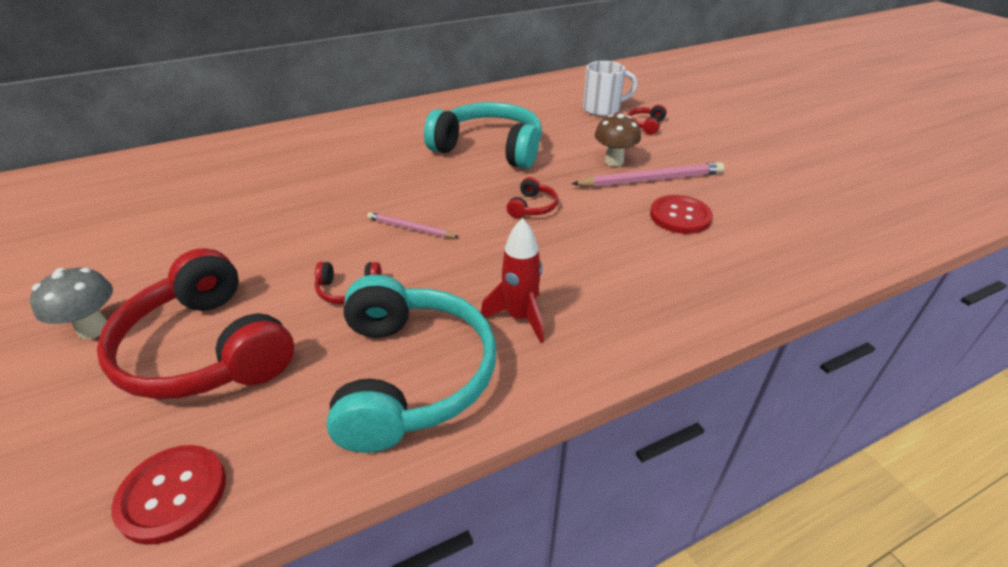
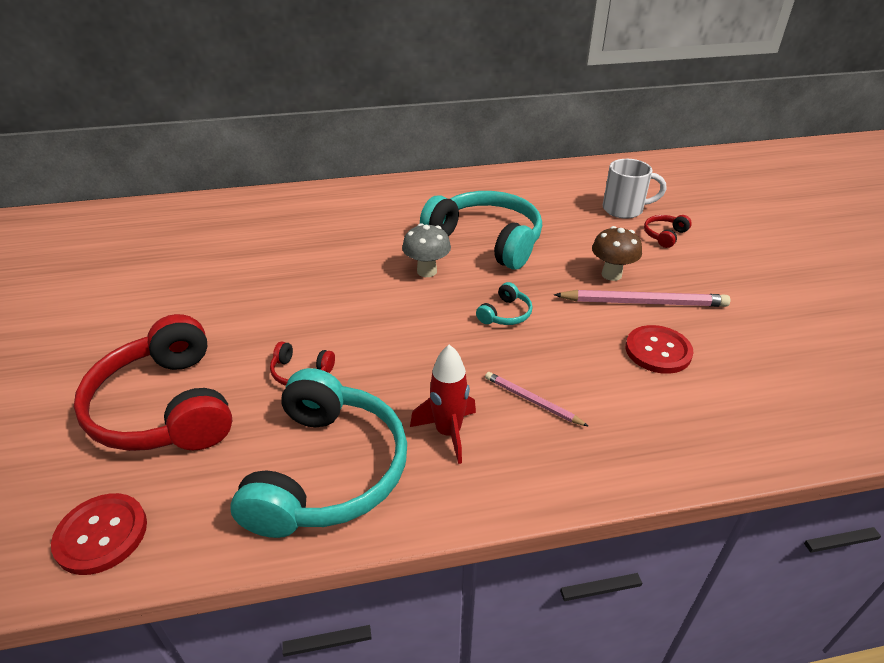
camera: 15 degrees right, 0 degrees up
grey mushroom [30,267,113,339] -> grey mushroom moved to [402,223,451,277]
pink pencil [367,212,459,238] -> pink pencil moved to [485,372,589,427]
red headphones [507,177,558,218] -> turquoise headphones [476,282,533,325]

